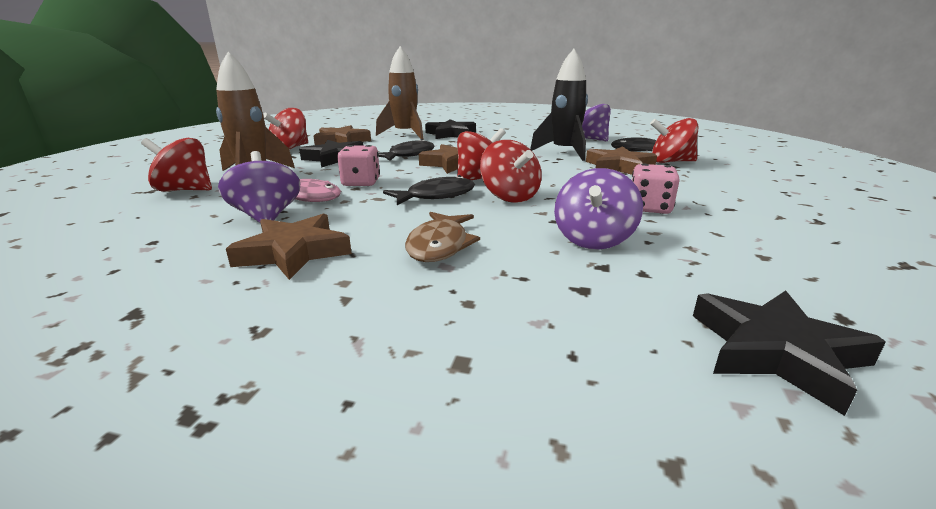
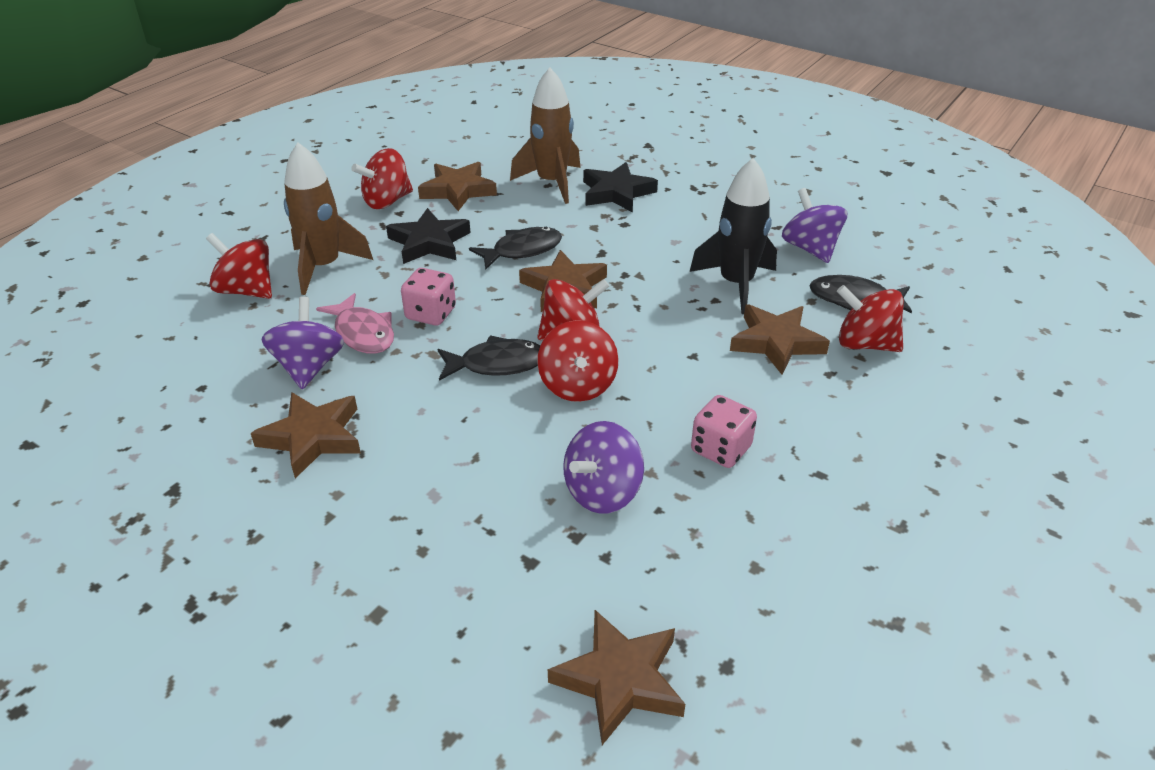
camera: 20 degrees right, 15 degrees up
brown fish [405,212,480,262] -> none
black star [693,291,886,416] -> brown star [548,610,685,745]

